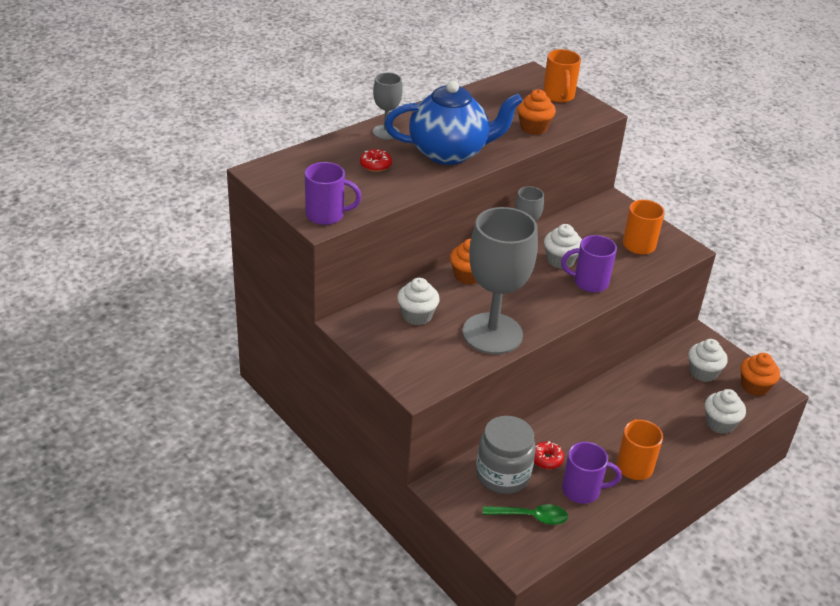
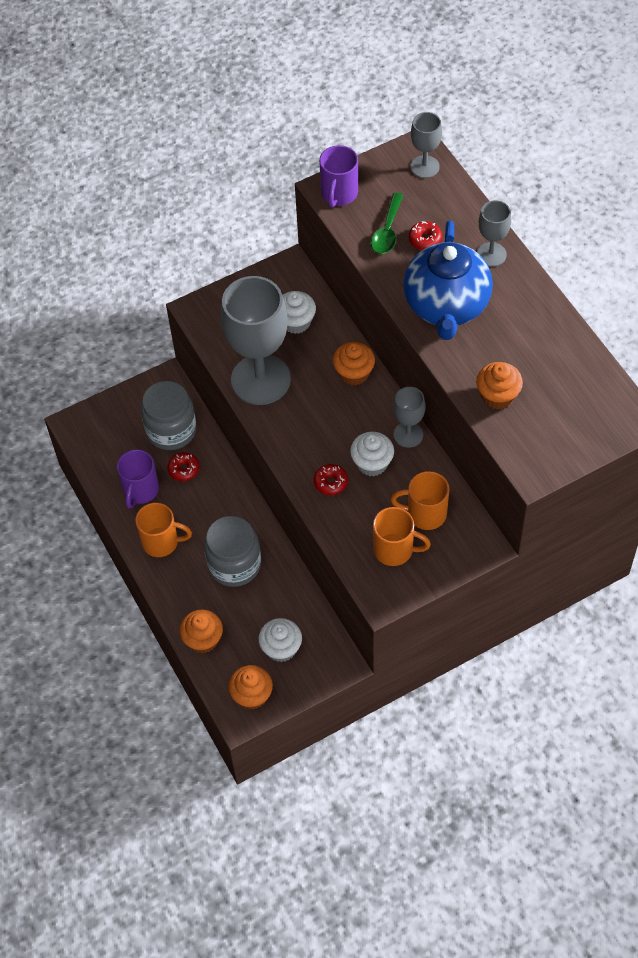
camera: 105 degrees right, 20 degrees up
green spoon [483,504,568,525] -> green spoon moved to [371,193,403,254]
orange mug [543,49,581,103] -> orange mug moved to [391,471,449,530]
purple mug [561,235,617,292] -> red donut [314,464,348,495]
white cupcake [705,389,746,434] -> orange cupcake [180,610,223,653]
none -> grey jar [204,516,261,587]
none -> grey goblet [411,112,442,178]

